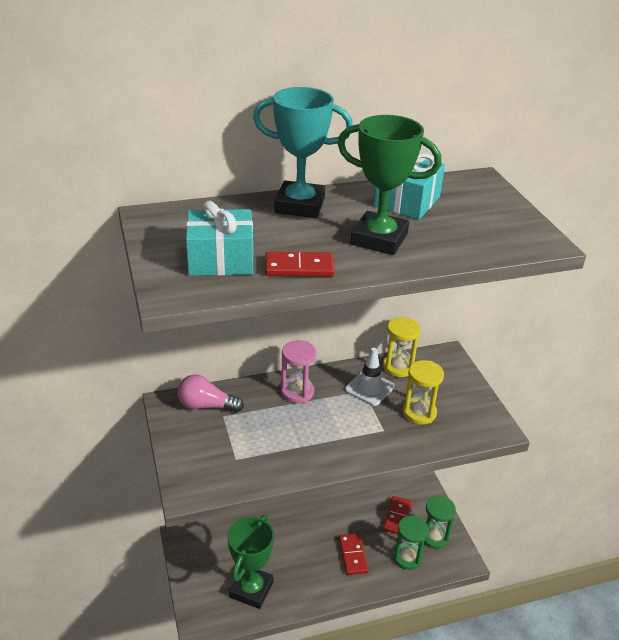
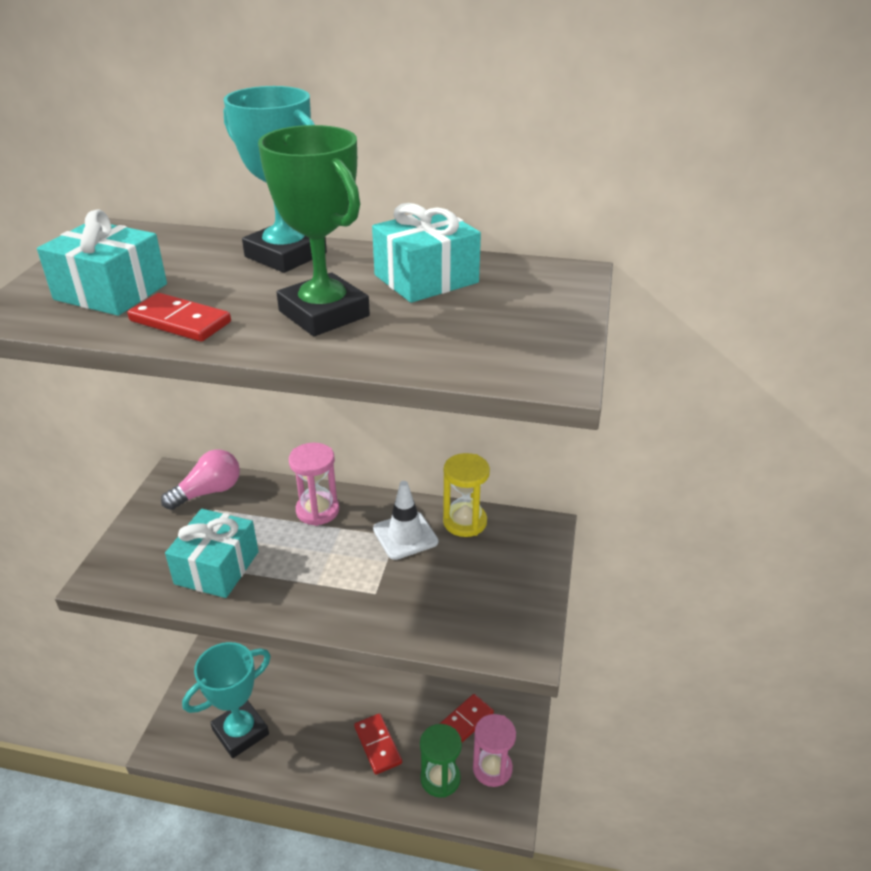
camera: 30 degrees right, 0 degrees up
pink light bulb [177,375,244,413] -> pink light bulb turned 105 degrees clockwise [161,449,240,510]
green trophy [227,515,274,609] -> turquoise trophy [182,642,271,758]
red domino [339,533,369,575] -> red domino turned 45 degrees counterclockwise [354,713,402,775]
yellow hourglass [403,360,444,425] -> none
green hourglass [424,495,456,549] -> pink hourglass [473,714,516,787]
none -> turquoise gift [165,509,259,598]

